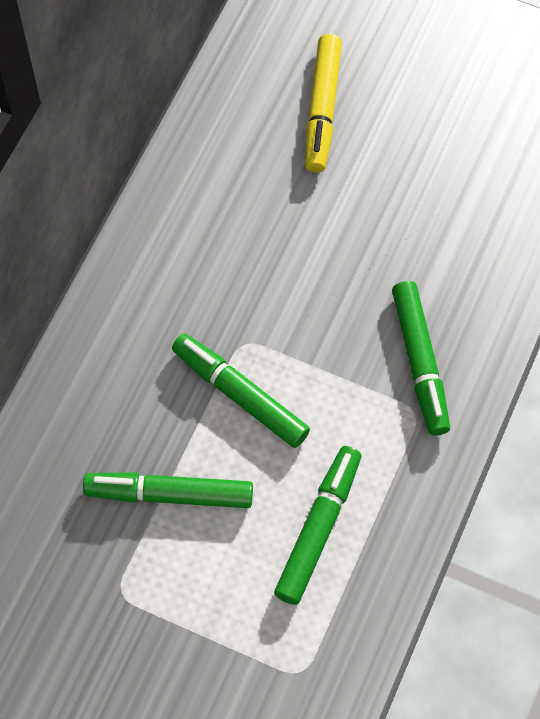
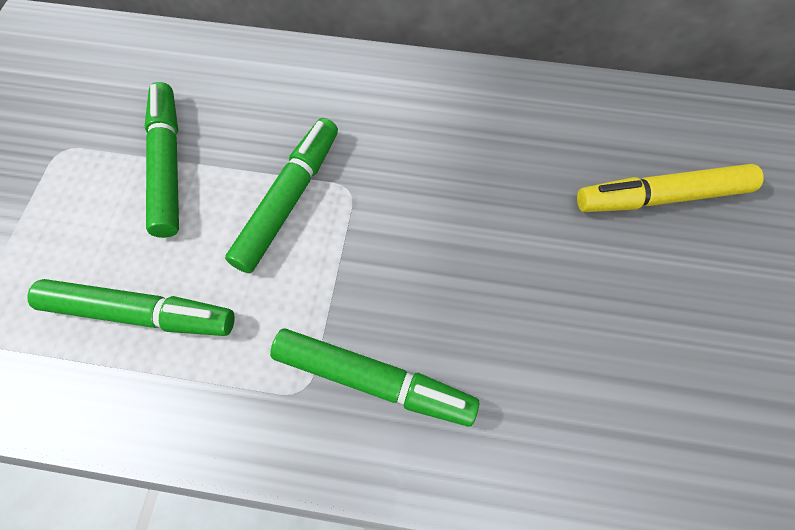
camera: 75 degrees right, 0 degrees up
green marker [392,281,450,436] -> green marker turned 135 degrees counterclockwise [270,328,479,427]

